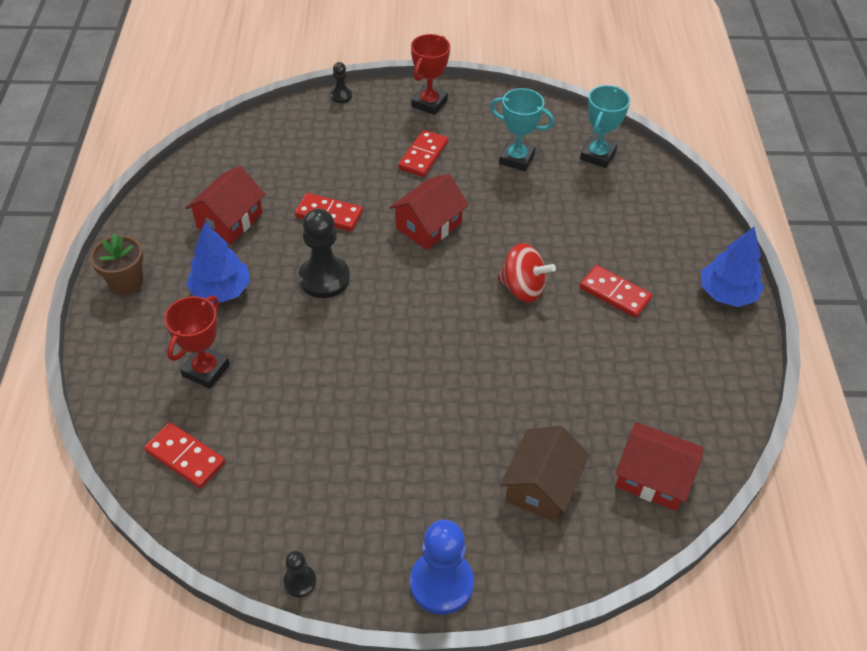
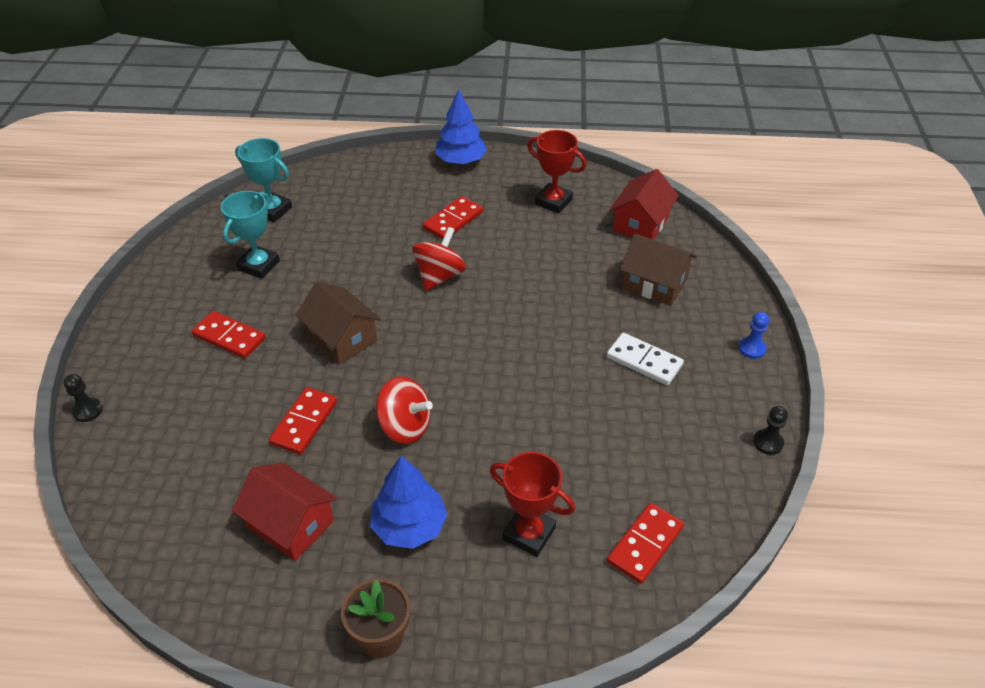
camera: 85 degrees left, 5 degrees down
black pawn [299,208,350,298] -> red spinning top [376,376,433,444]
red house [389,173,469,250] -> brown house [295,282,381,365]
blue pawn [410,520,474,615] -> blue pawn [738,312,769,359], size x0.51
red trophy [411,34,450,115] -> red trophy moved to [527,130,586,214]
none -> white domino [607,333,684,385]

